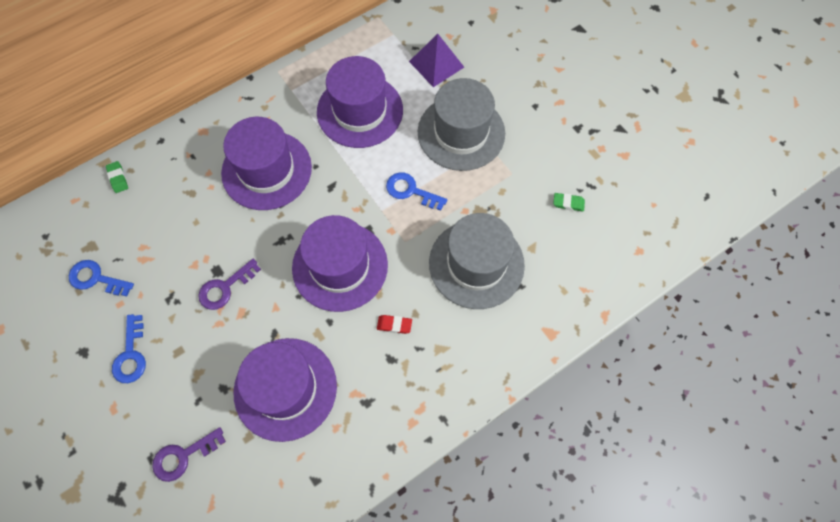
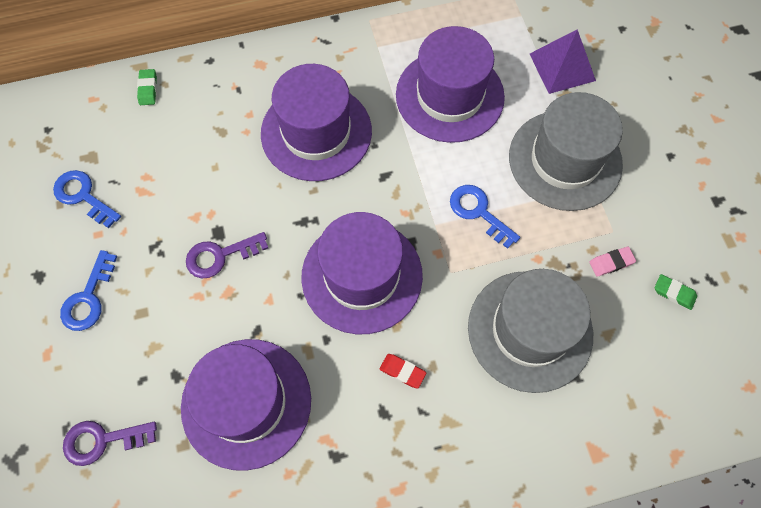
camera: 20 degrees right, 0 degrees up
none -> pink eraser [590,247,636,277]

